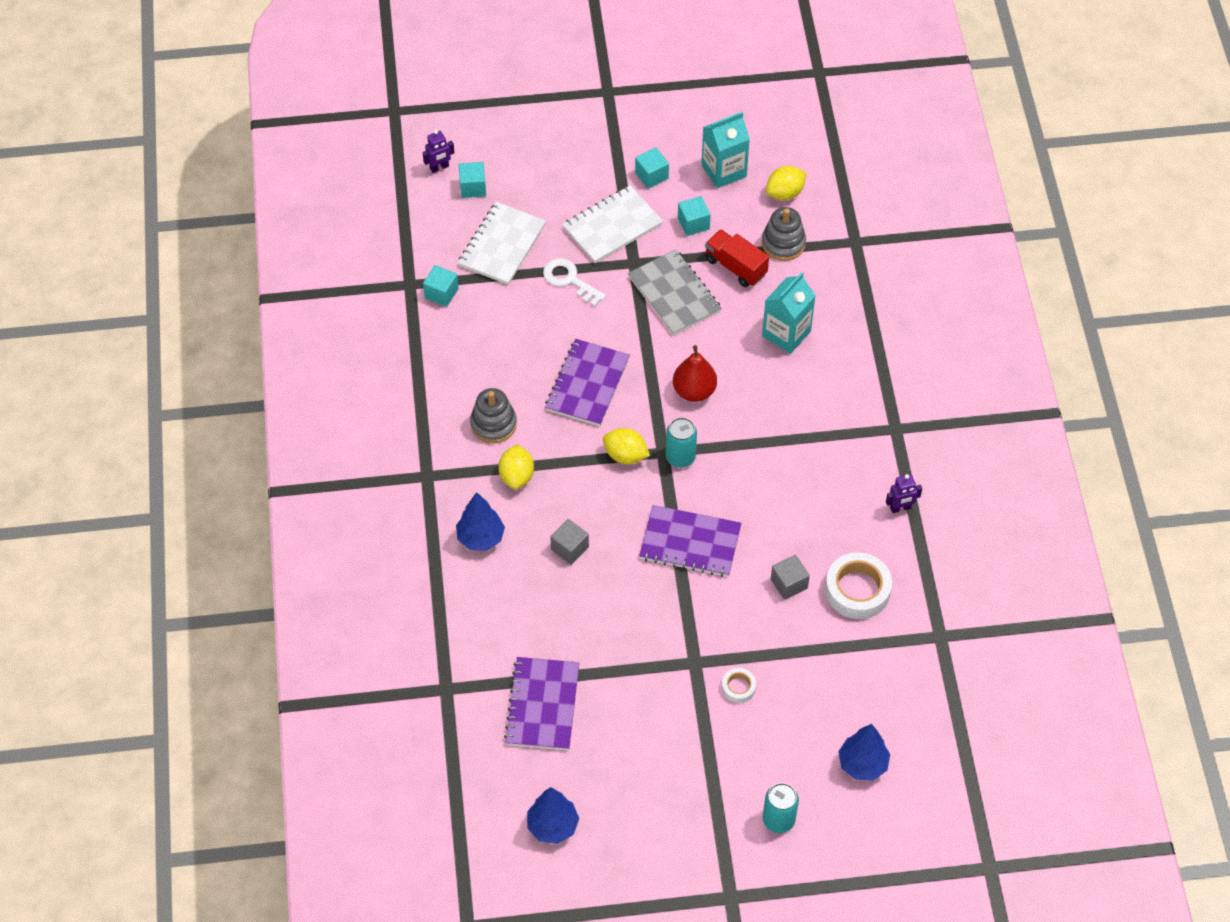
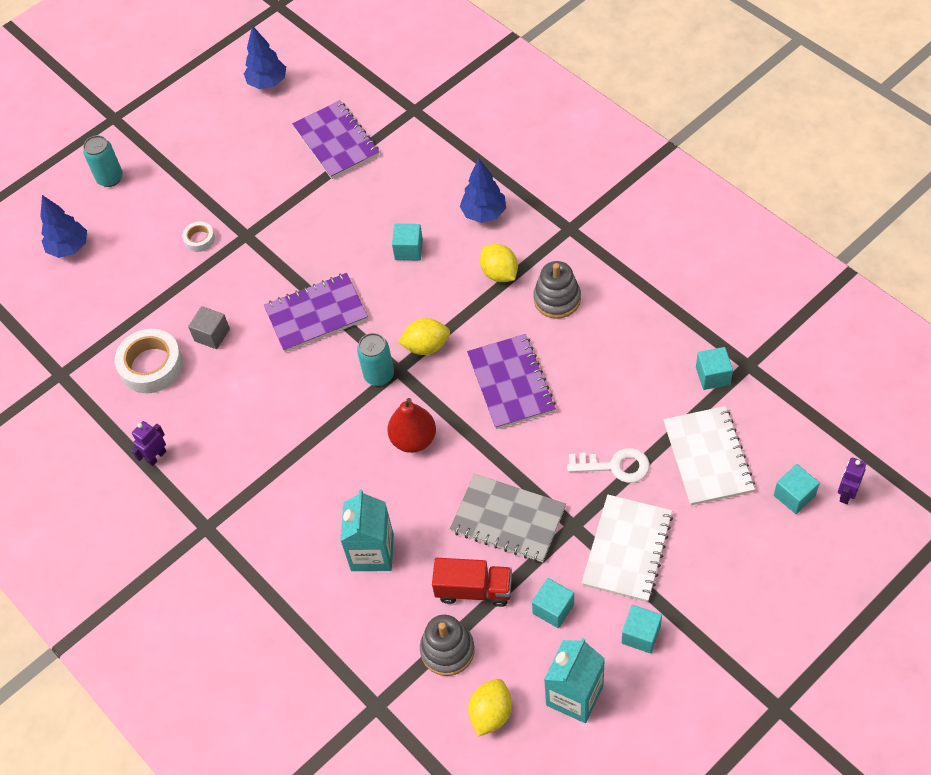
camera: 150 degrees right, 0 degrees up
grey cube [550,519,589,565] -> turquoise cube [392,224,423,260]

